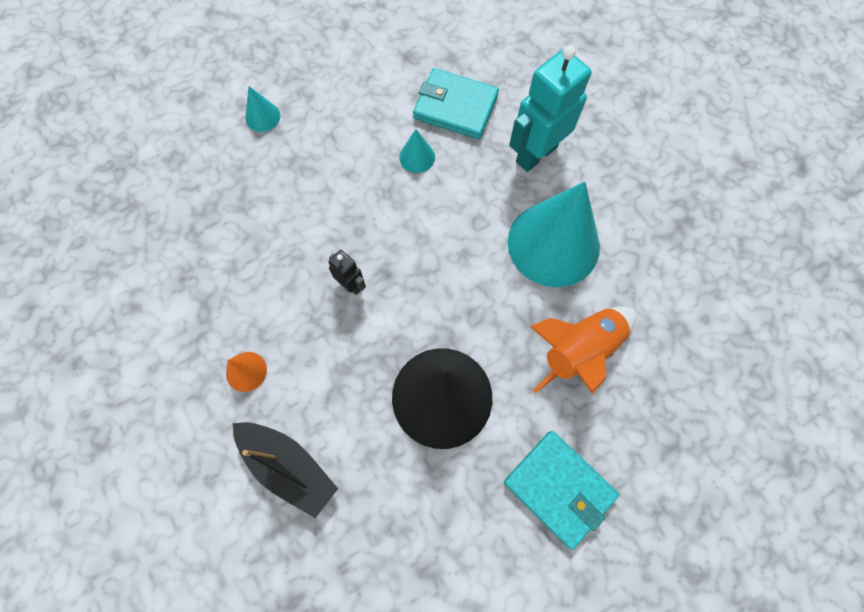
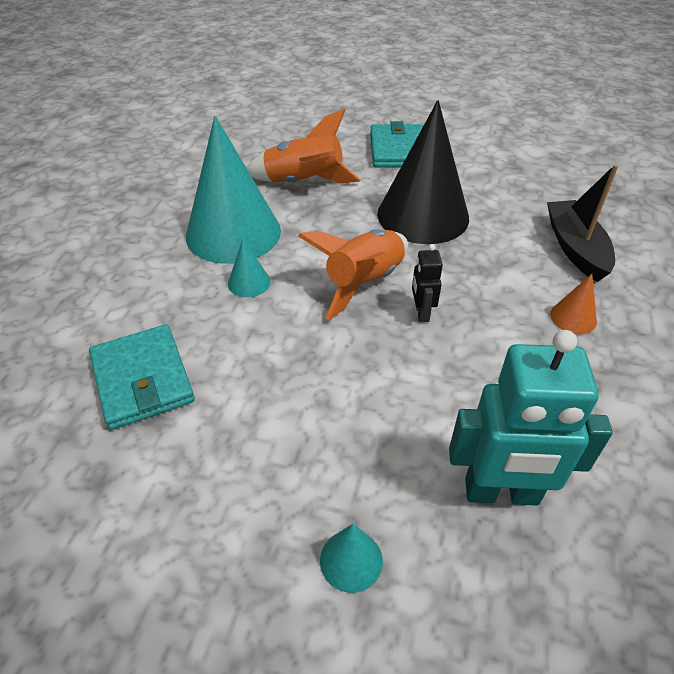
camera: 135 degrees left, 25 degrees down
turquoise cone [399,129,435,173] -> turquoise cone moved to [228,239,271,297]
turquoise robot [509,45,592,172] -> turquoise robot moved to [449,330,613,505]
none -> orange rocket [298,229,408,320]

